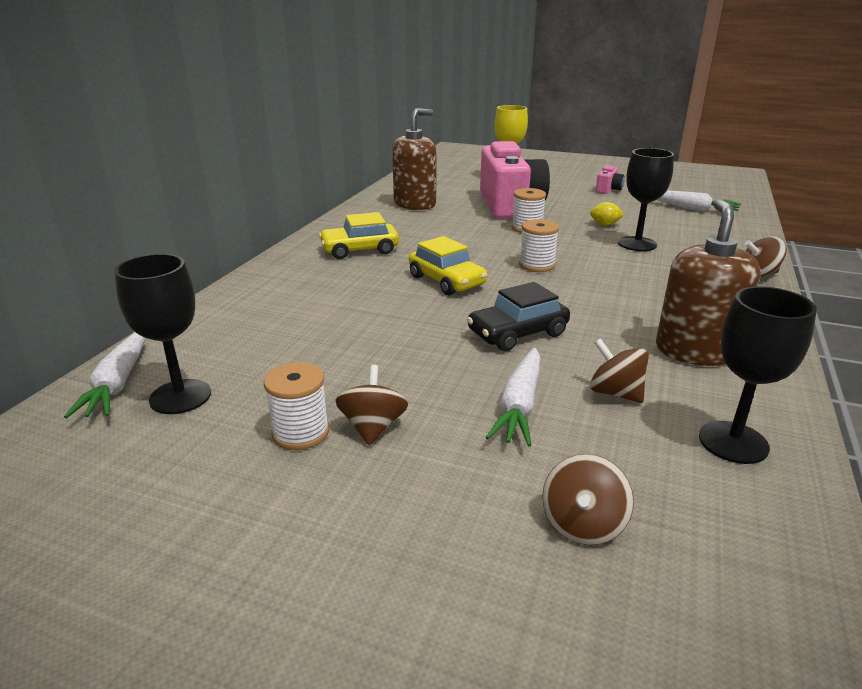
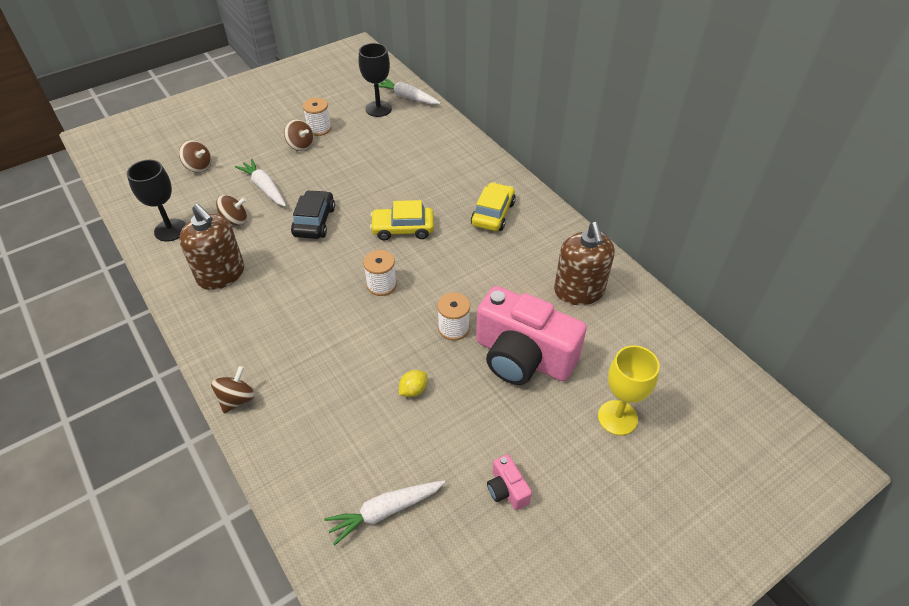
camera: 125 degrees right, 20 degrees up
brown spinning top [542,454,634,545] -> brown spinning top turned 150 degrees clockwise [179,140,211,173]
black goblet [618,148,674,251] -> none

